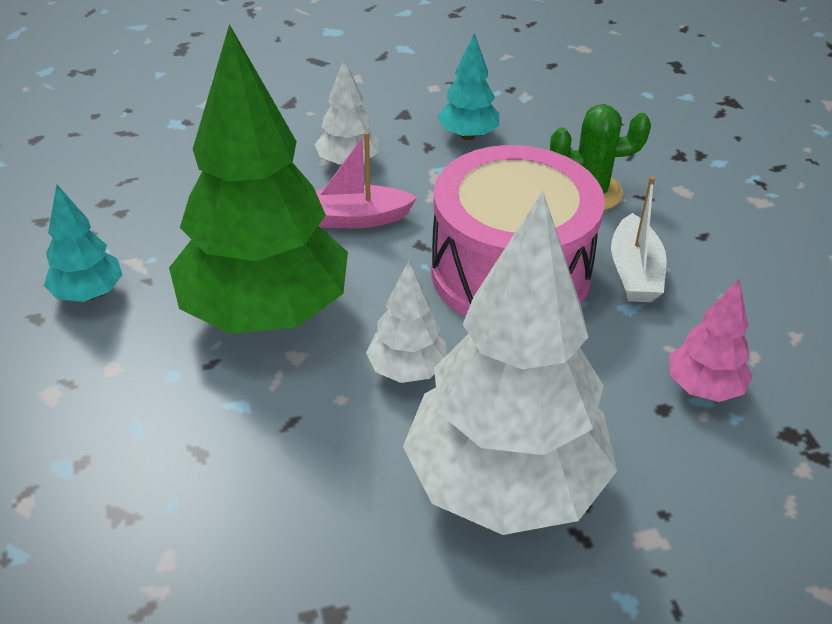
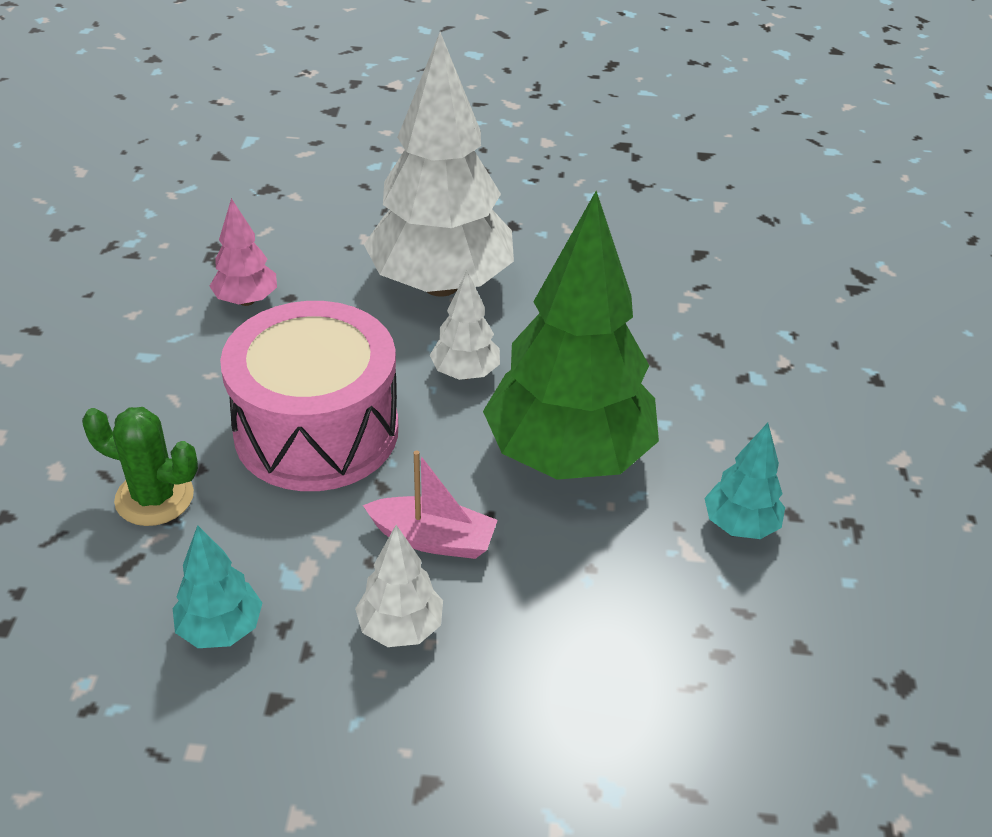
camera: 160 degrees left, 0 degrees up
white boat [611,176,667,302] -> none

